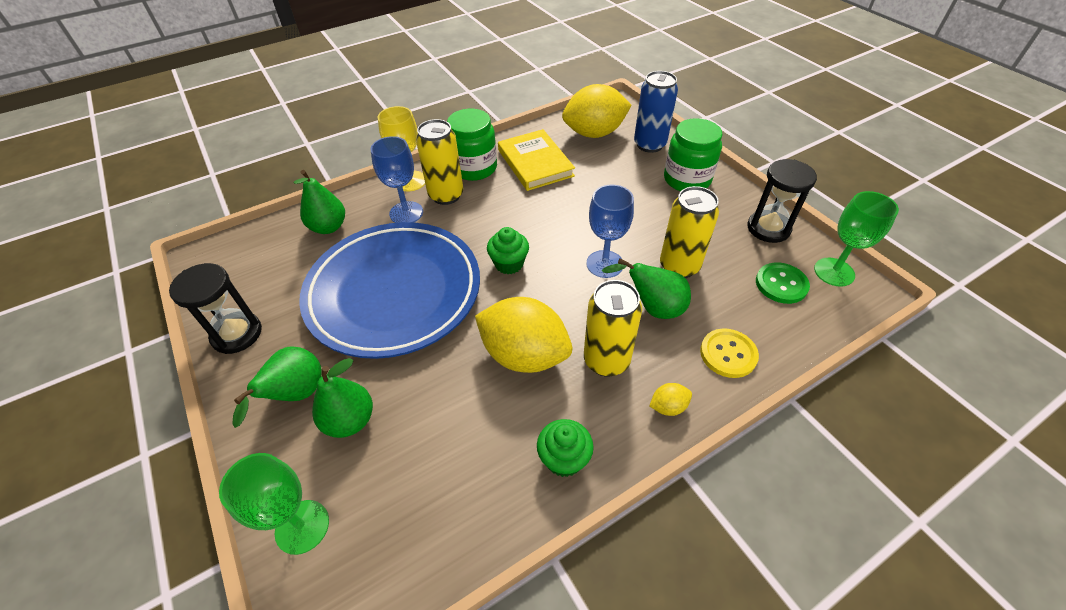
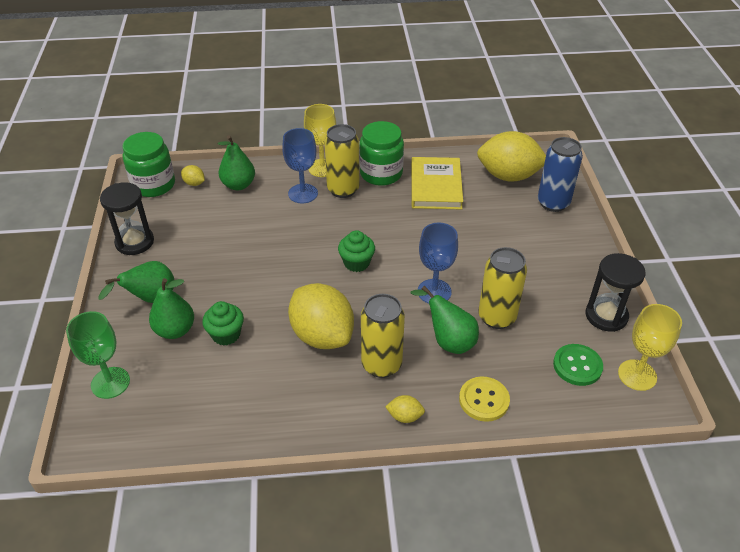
camera: 25 degrees right, 5 degrees down
blue plate [299,222,480,359] -> none
green cupcake [537,419,594,477] -> green cupcake moved to [202,301,244,346]
green jar [664,118,723,191] -> green jar moved to [122,132,175,197]
green goblet [814,191,899,287] -> yellow goblet [618,304,682,391]
none -> yellow lemon [181,165,205,186]

